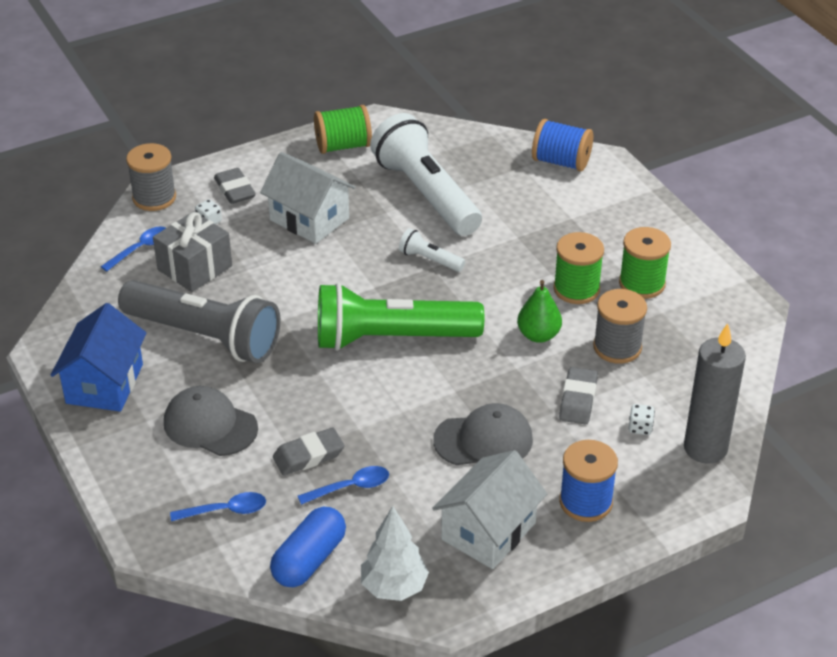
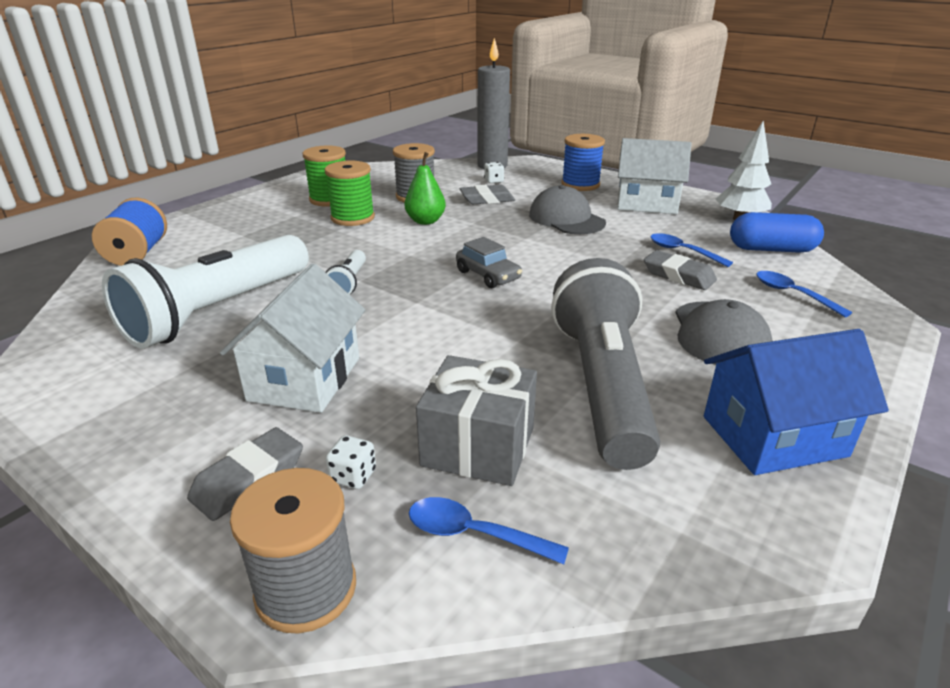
camera: 115 degrees left, 10 degrees down
green spool [314,105,372,154] -> none
green flashlight [318,283,484,351] -> grey car [456,237,522,288]

